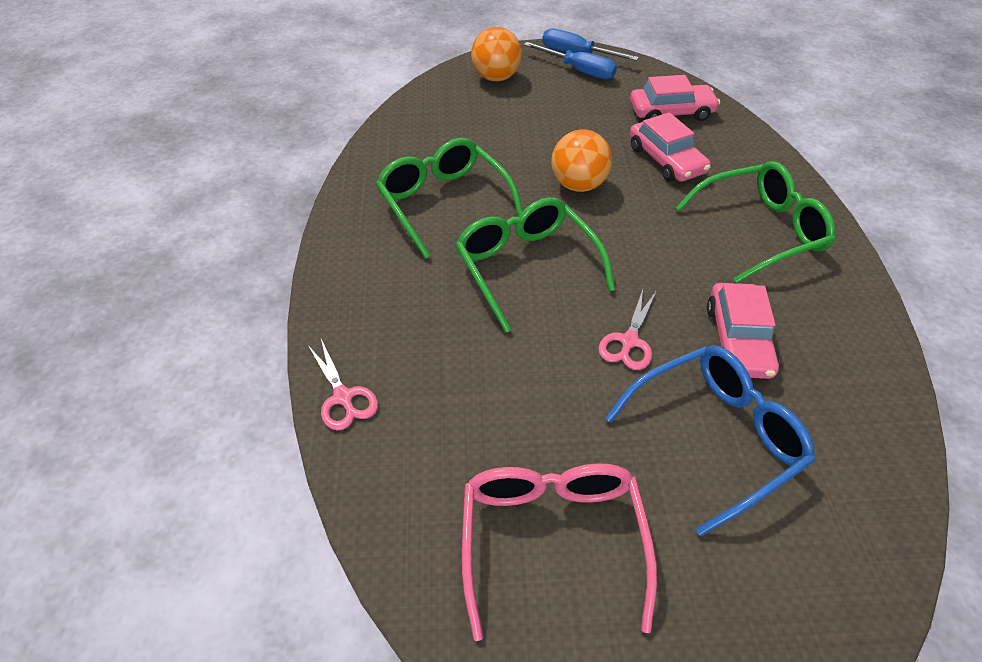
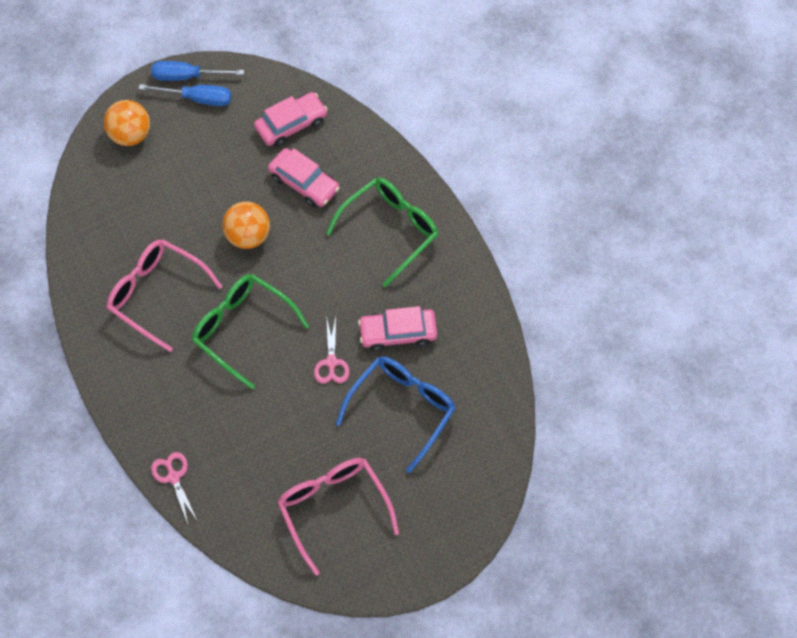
camera: 25 degrees left, 15 degrees up
pink scissors [307,339,378,430] -> pink scissors turned 150 degrees counterclockwise [151,452,197,524]
green glasses [376,138,523,259] -> pink glasses [107,239,223,352]
pink car [707,283,779,379] -> pink car turned 105 degrees clockwise [358,306,437,351]

